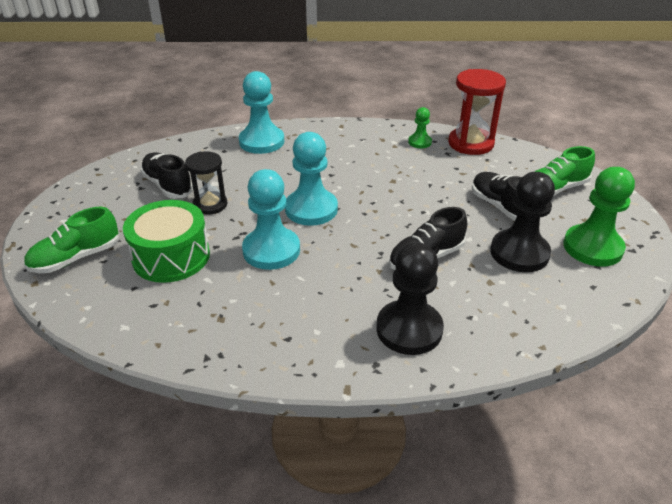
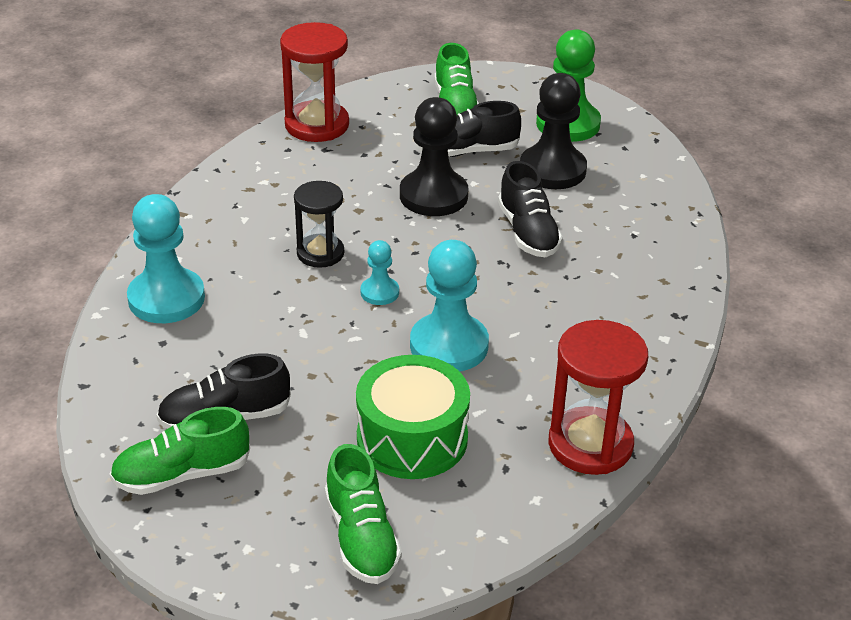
camera: 70 degrees left, 0 degrees up
black hourglass [185,151,227,215] -> black hourglass moved to [294,181,344,268]
turquoise pawn [285,132,338,226] -> turquoise pawn [360,240,399,305], size x0.52
black pawn [376,242,444,355] -> black pawn moved to [400,97,468,216]
green pawn [408,107,432,148] -> none
none -> green shoe [110,407,250,495]
none -> red hourglass [548,320,648,475]

